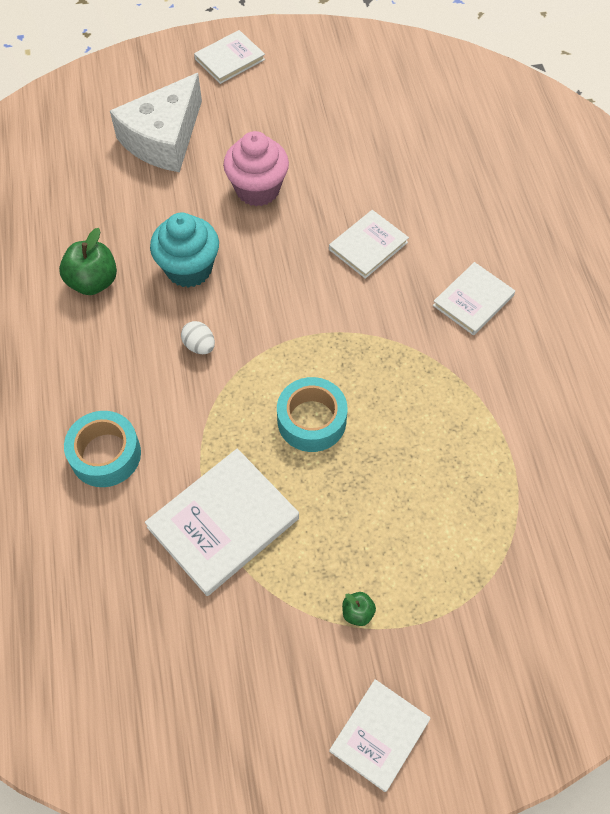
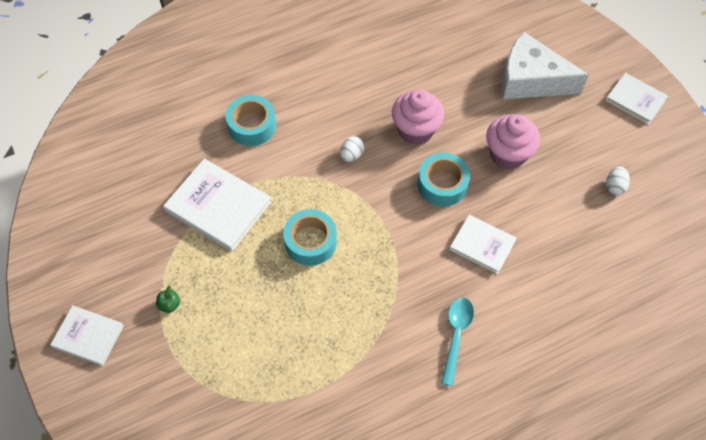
camera: 75 degrees right, 0 degrees up
green apple [59,228,117,295] -> none
turquoise cupcake [150,213,219,288] -> pink cupcake [392,89,444,145]
white book [433,262,515,335] -> turquoise spoon [441,298,474,386]
none -> turquoise tape [418,153,470,207]
none -> white egg [606,167,630,195]

